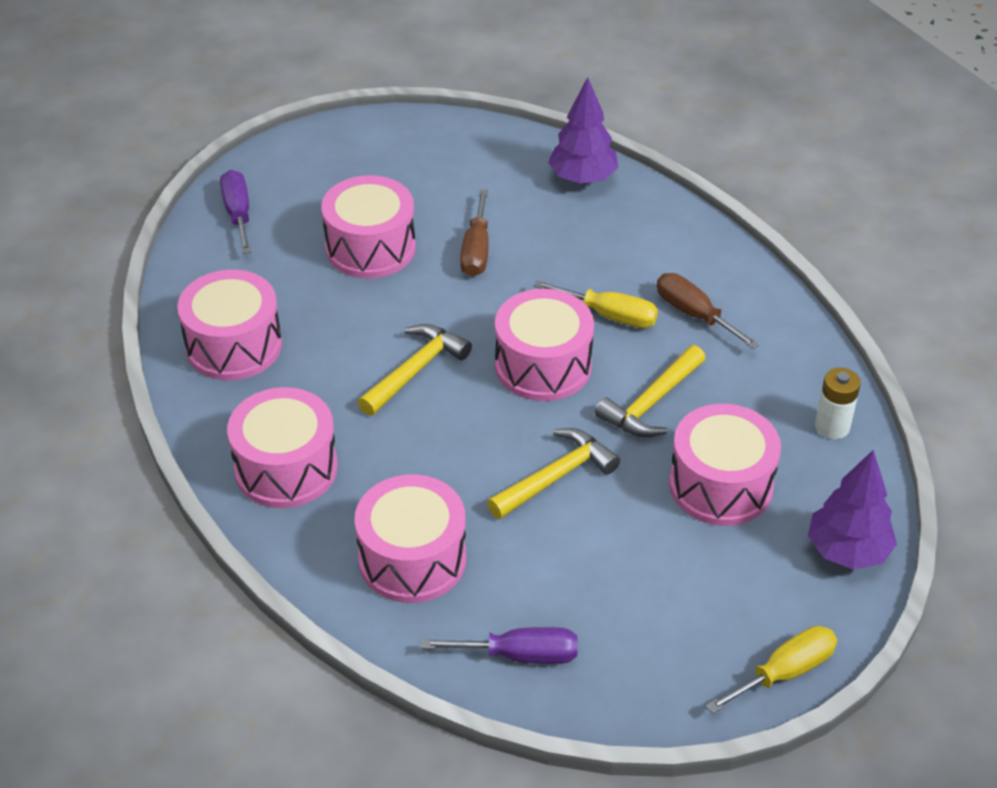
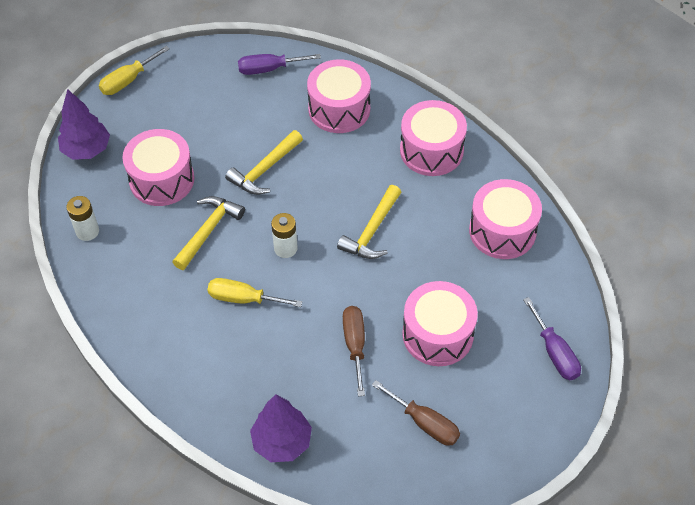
camera: 170 degrees right, 10 degrees up
pink drum [495,289,594,401] -> white battery [271,213,298,258]
brown screwdriver [657,273,760,349] -> brown screwdriver moved to [372,380,460,446]

